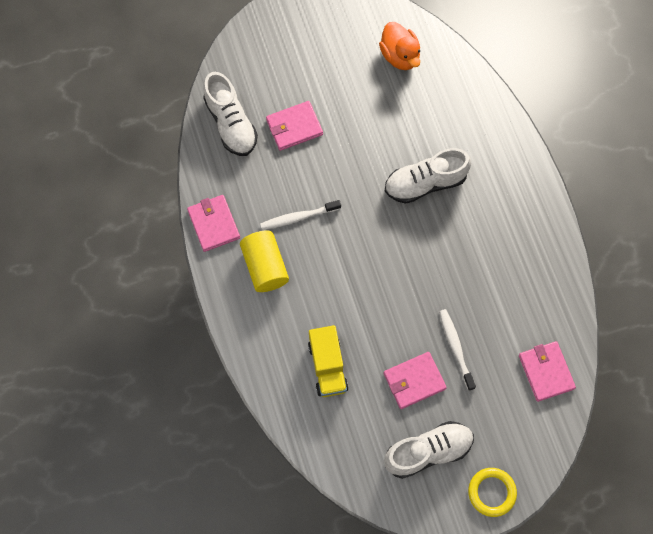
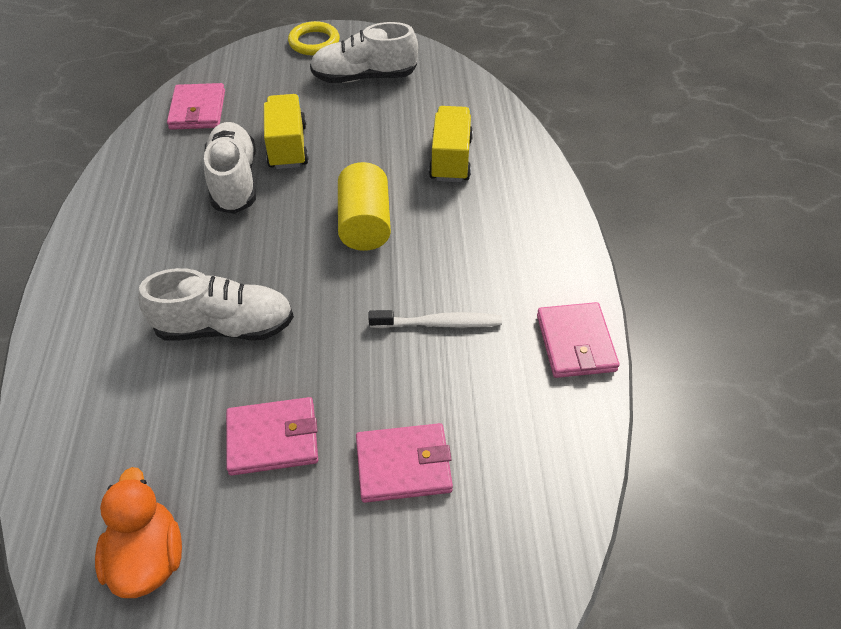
camera: 165 degrees left, 20 degrees down
white shoe [203,72,258,156] -> white shoe moved to [204,122,256,214]
yellow cylinder [240,230,289,292] -> yellow cylinder moved to [338,162,391,251]
pink wallet [384,352,447,409] -> pink wallet moved to [226,397,318,476]
white toothbrush [439,309,476,391] -> yellow truck [264,94,309,169]

